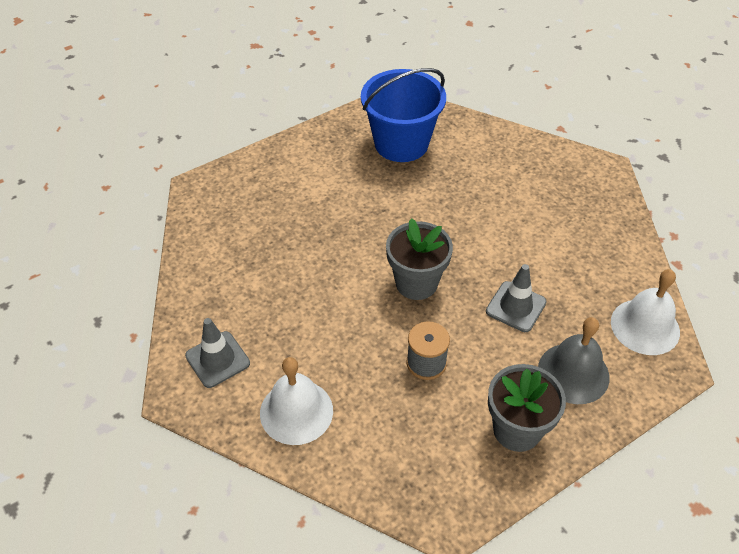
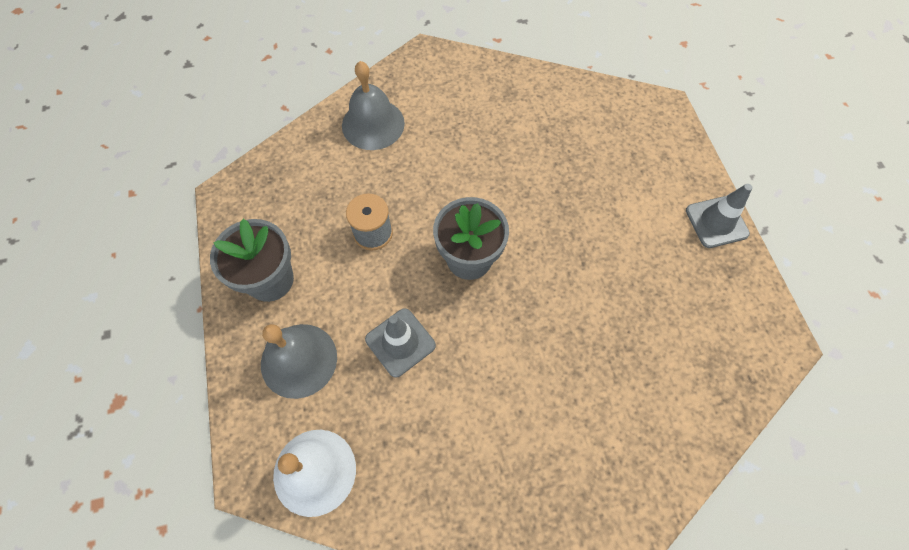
camera: 110 degrees right, 15 degrees up
grey traffic cone [185,318,250,388] -> grey traffic cone moved to [686,184,753,248]
white bell [260,357,333,445] -> grey bell [342,61,405,150]
blue bucket [361,68,446,162] -> none

